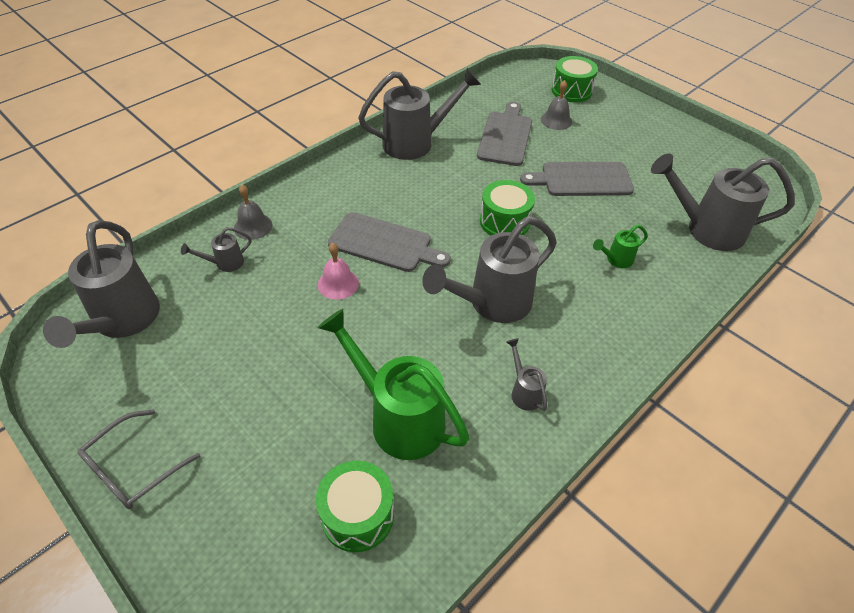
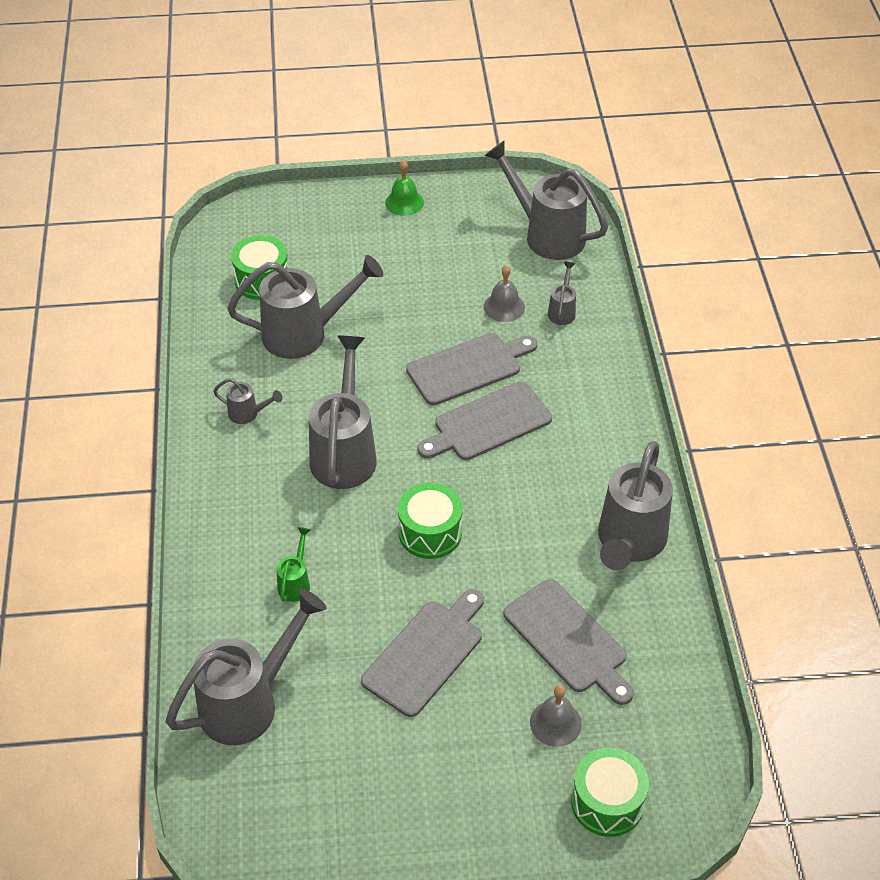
camera: 130 degrees right, 0 degrees up
grey glasses [78,409,201,509] -> green bell [385,160,424,216]
grey bell [234,185,272,240] -> grey bell moved to [484,265,525,322]
green watering can [317,309,470,460] -> grey watering can [227,255,384,359]
pink bell [318,243,359,300] -> grey cutting board [406,333,537,405]

